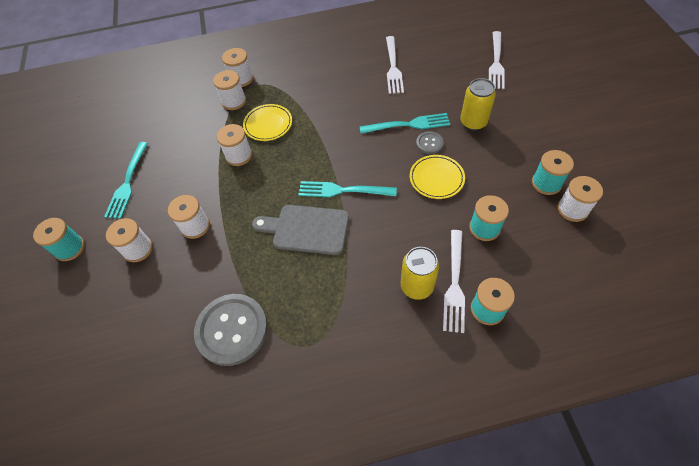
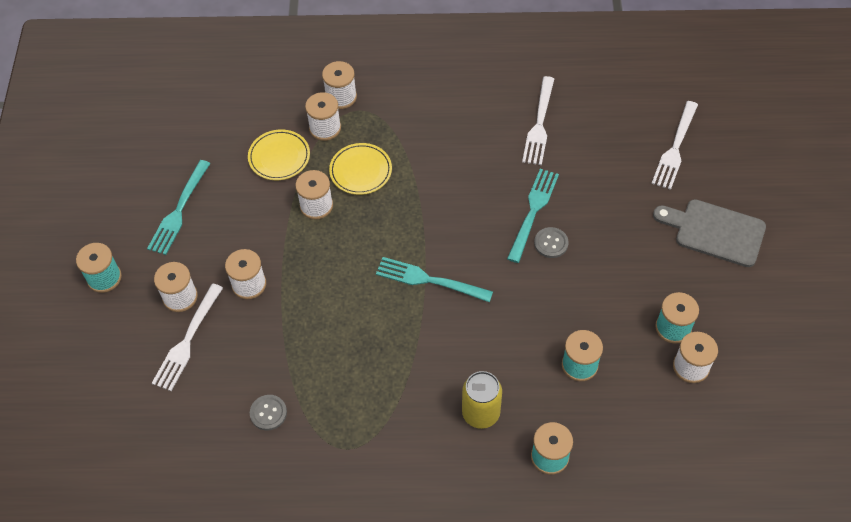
camera: 10 degrees right, 0 degrees up
grey button [194,294,268,366] -> grey button [250,395,287,430], size x0.46
grey cutting board [252,205,349,255] -> grey cutting board moved to [653,199,766,267]
turquoise fork [360,113,450,134] -> turquoise fork turned 75 degrees counterclockwise [507,169,559,263]
yellow plate [410,155,465,199] -> yellow plate moved to [248,130,310,180]
white fork [443,230,465,333] -> white fork moved to [152,283,223,391]
yellow can [460,78,496,131] -> none

